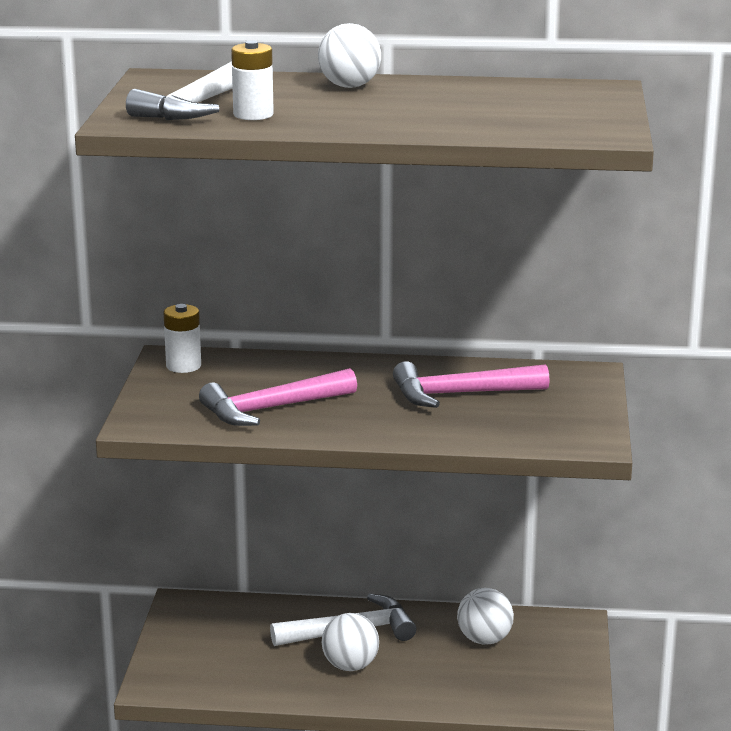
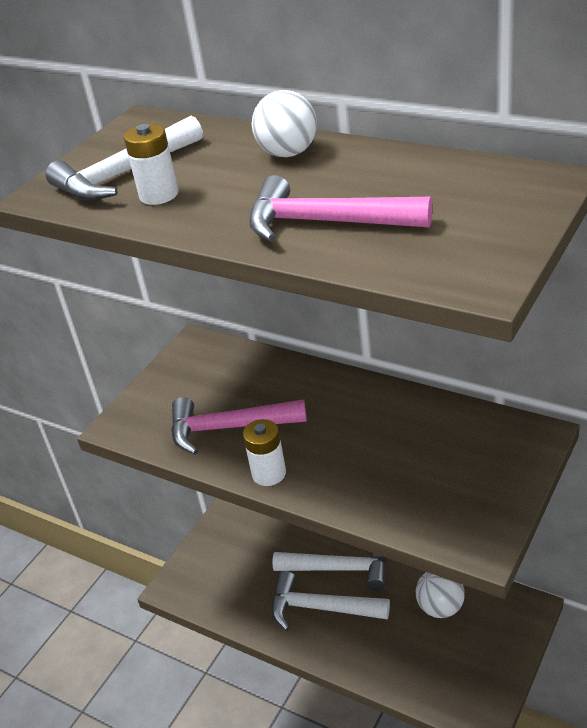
camera: 30 degrees right, 15 degrees up
white battery [163,304,201,373] -> white battery moved to [243,419,286,486]
white ball [322,613,379,671] -> white hammer [272,571,390,631]
pink hammer [393,361,550,408] -> pink hammer moved to [249,175,432,242]

